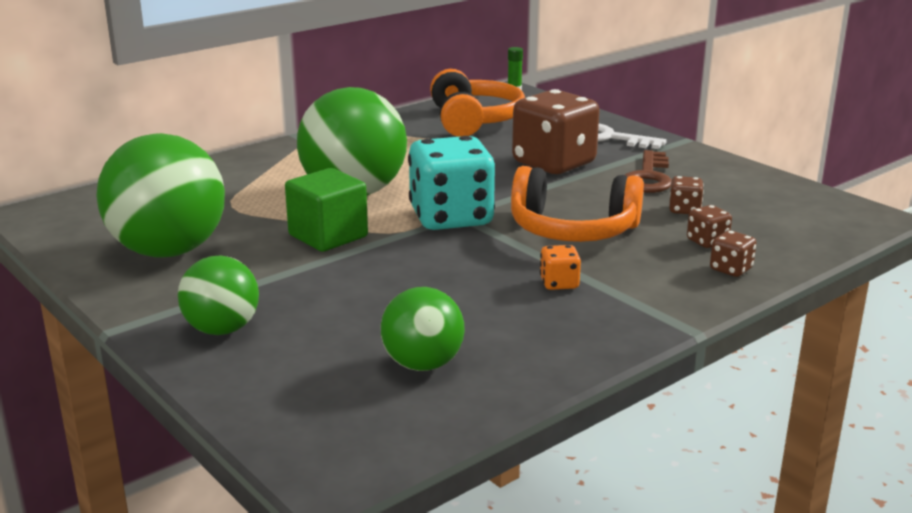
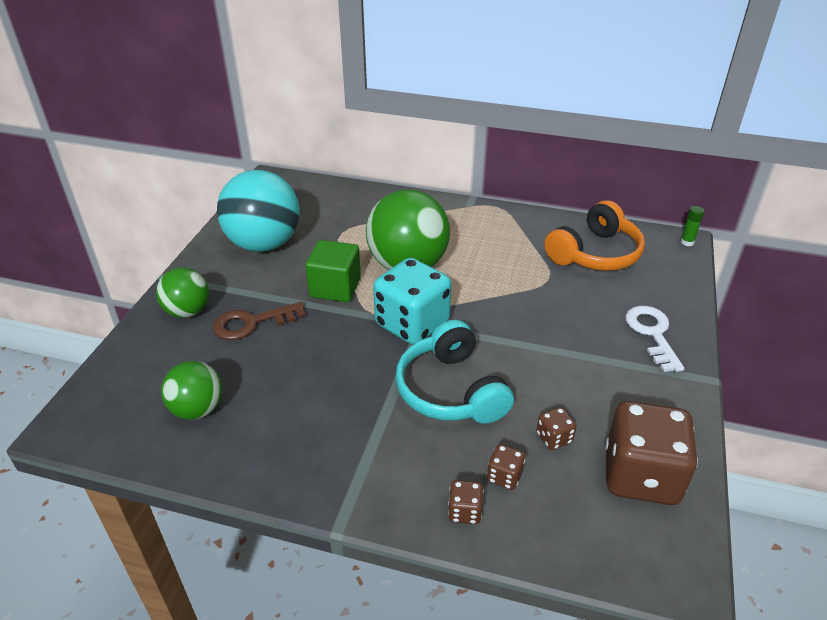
camera: 55 degrees right, 15 degrees up
green ball [96,133,225,258] -> turquoise ball [217,170,300,252]
orange headphones [511,166,644,242] -> turquoise headphones [396,320,514,424]
brown dice [512,89,599,174] -> brown dice moved to [605,401,698,505]
orange dice [540,245,581,290] -> none
brown key [625,150,672,193] -> brown key moved to [213,302,306,340]

